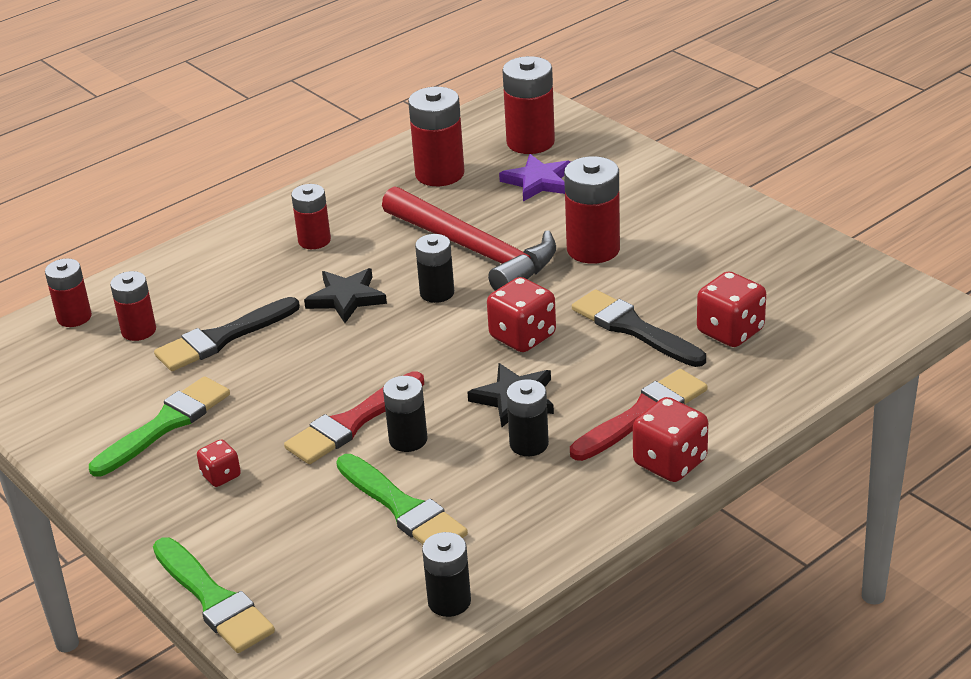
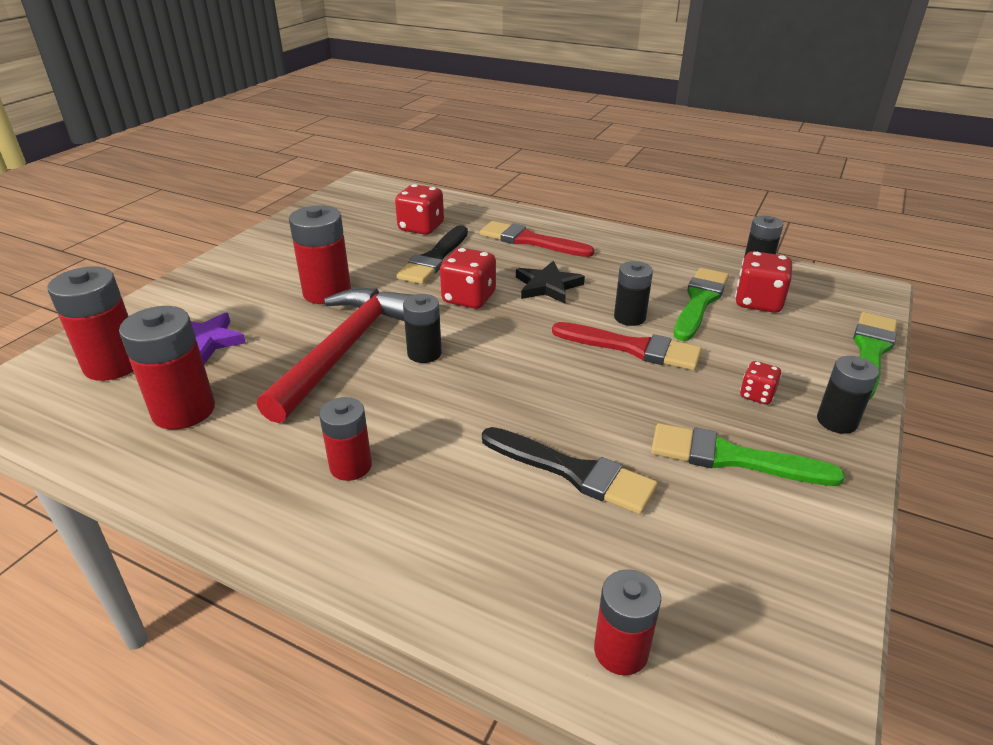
camera: 115 degrees left, 0 degrees up
red battery [110,271,156,341] -> none
black star [304,268,387,323] -> none
black battery [506,379,549,456] -> black battery moved to [817,356,879,434]
red dice [633,397,708,482] -> red dice moved to [735,251,792,313]

